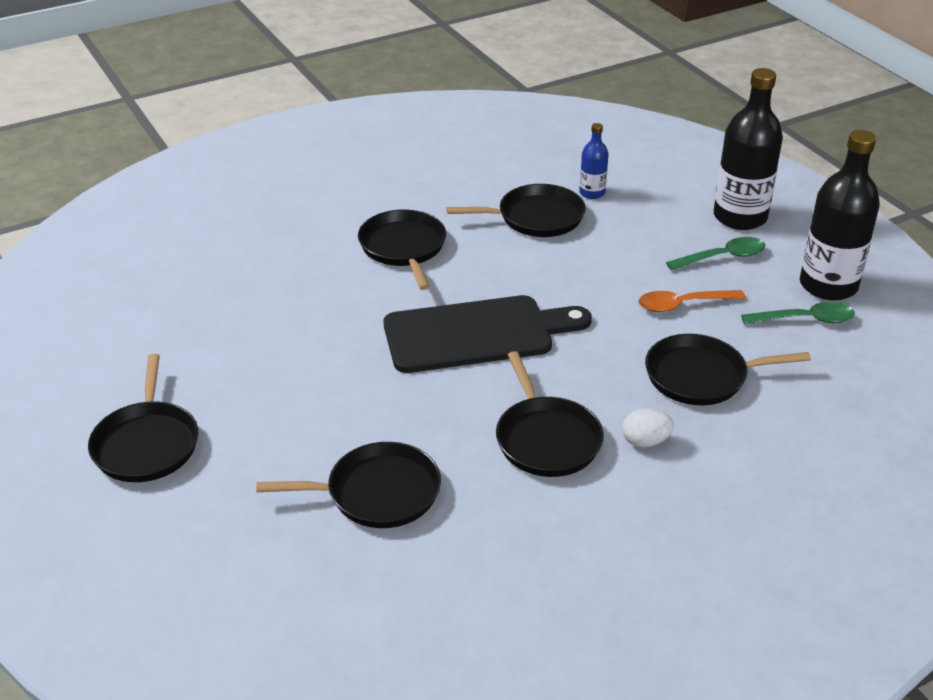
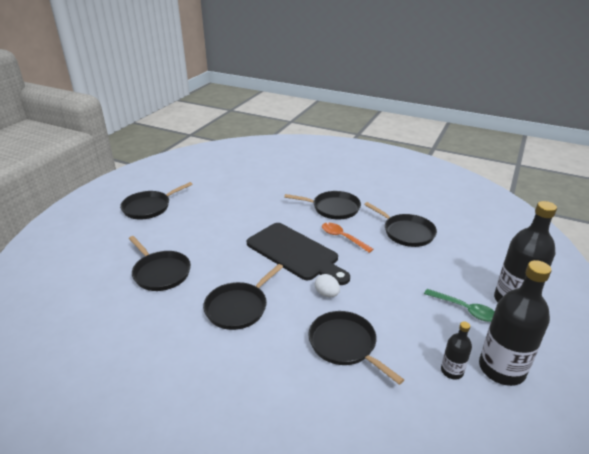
camera: 55 degrees right, 5 degrees down
black pan [358,210,446,290] -> black pan turned 60 degrees clockwise [284,191,361,220]
blue bottle [579,123,609,199] -> none
white egg [622,409,674,447] -> white egg moved to [315,274,340,297]
orange spoon [638,290,746,312] -> orange spoon moved to [322,223,373,253]
green spoon [741,302,855,324] -> black bottle [441,322,472,380]

